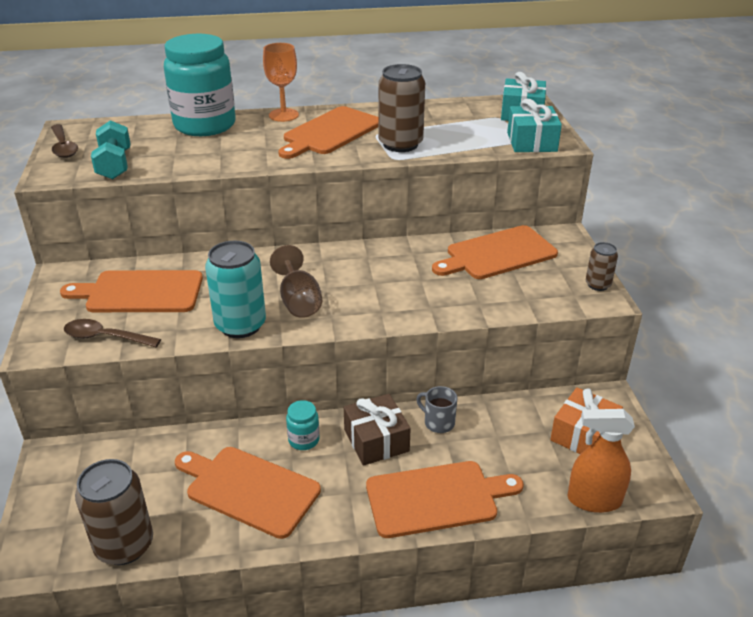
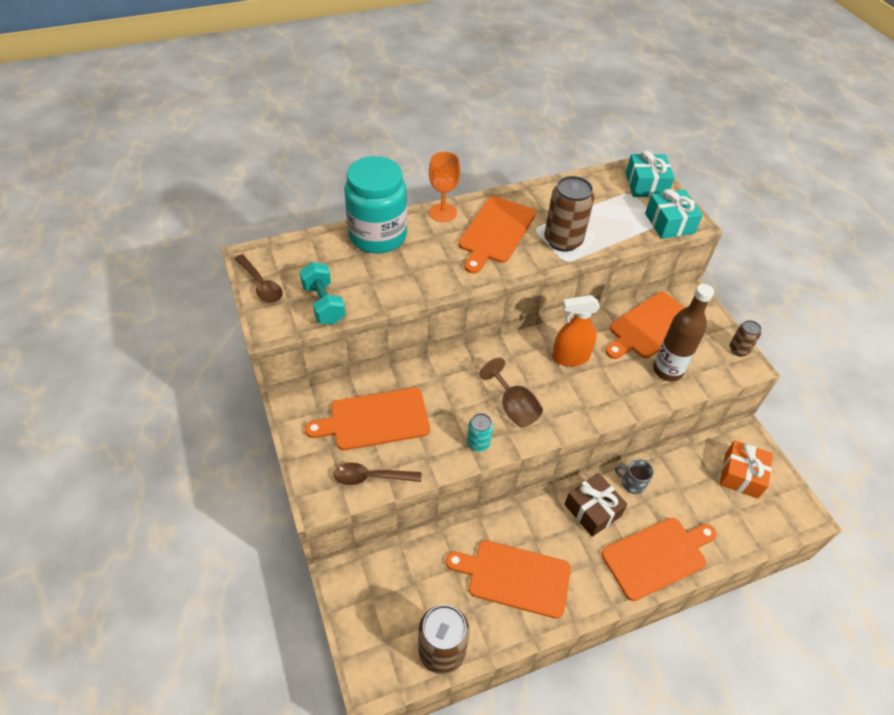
camera: 15 degrees left, 15 degrees up
turquoise can [205,241,266,338] -> turquoise can [467,413,493,452], size x0.54
turquoise jar [286,400,320,450] -> none
orange spray bottle [568,409,635,513] -> orange spray bottle moved to [552,295,600,367]
none -> brown bottle [653,284,714,381]

